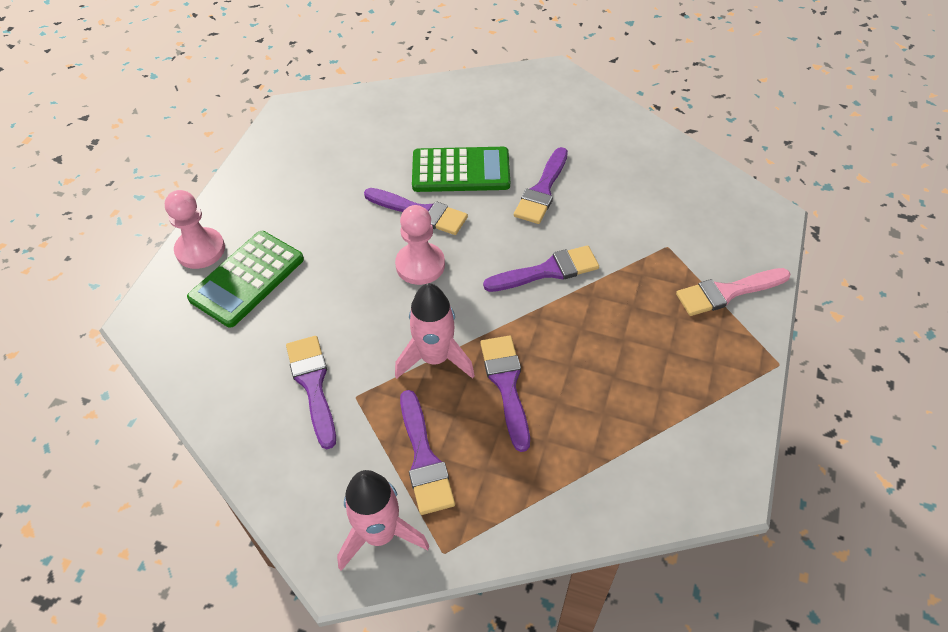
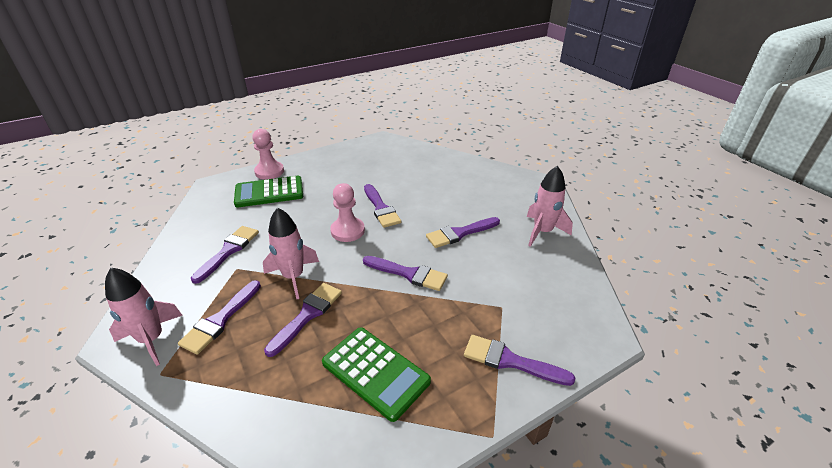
camera: 40 degrees right, 15 degrees down
green calculator [412,147,510,192] -> green calculator moved to [322,327,431,422]
pink brush [676,268,791,316] -> purple brush [464,335,576,386]
none -> pink rocket [527,166,573,247]

